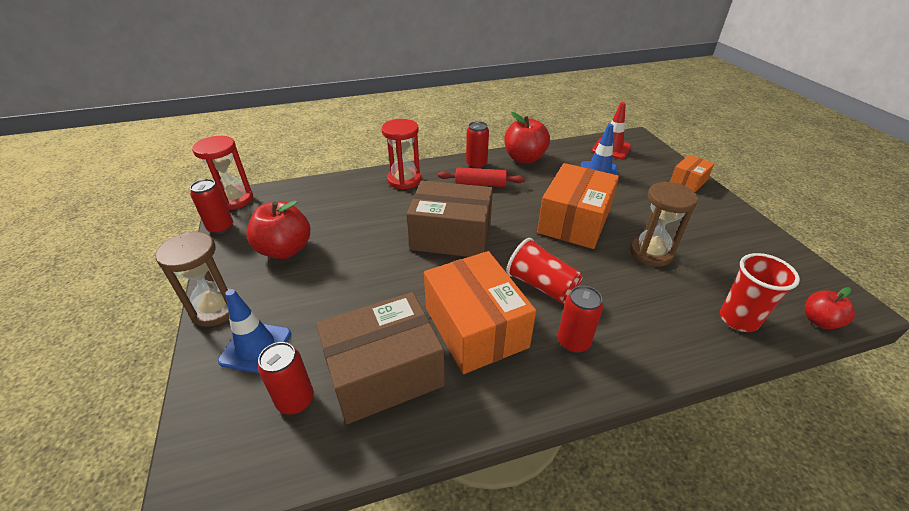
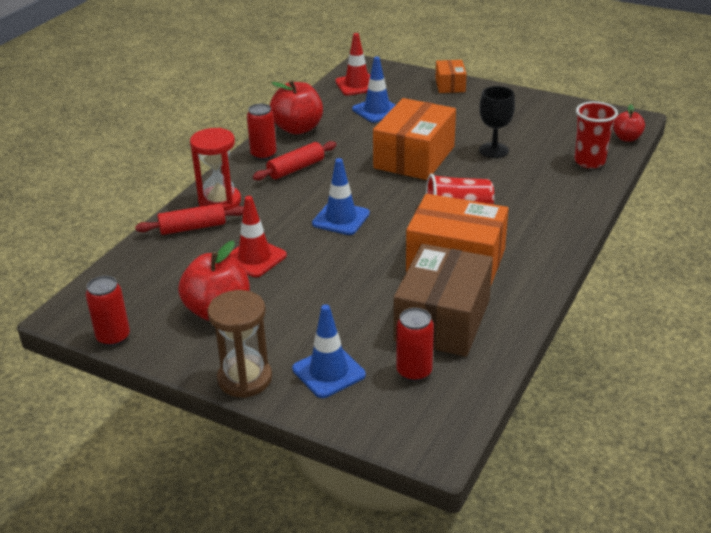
camera: 45 degrees left, 5 degrees down
red hourglass [192,136,253,210] -> none
brown box [407,180,493,257] -> blue traffic cone [312,158,370,235]
orange box [537,163,619,249] -> orange box turned 45 degrees clockwise [373,98,456,180]
red can [558,286,603,353] -> none
brown hourglass [630,181,698,267] -> black goblet [479,86,515,158]
none -> red rolling pin [135,203,244,235]
none -> red traffic cone [229,196,287,277]

